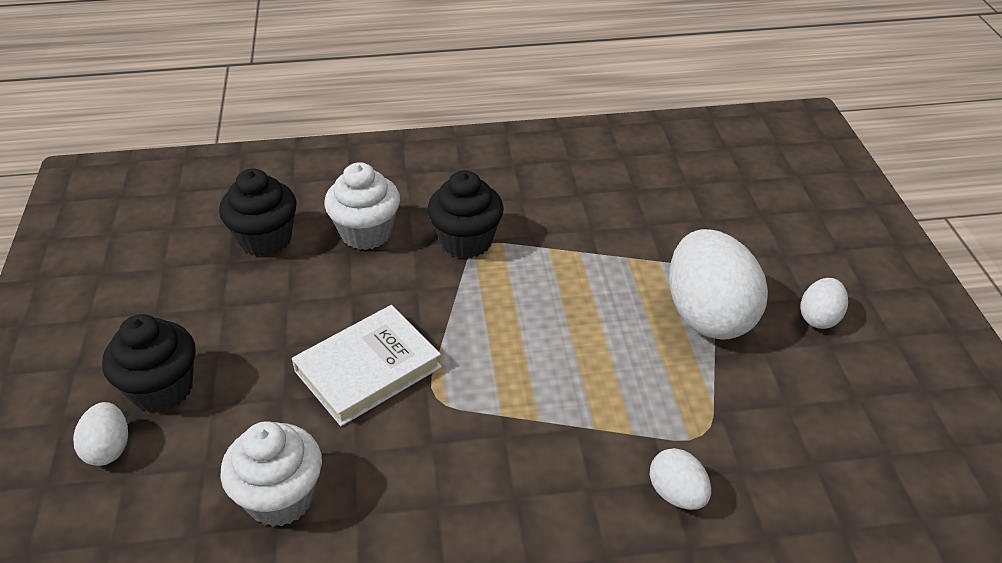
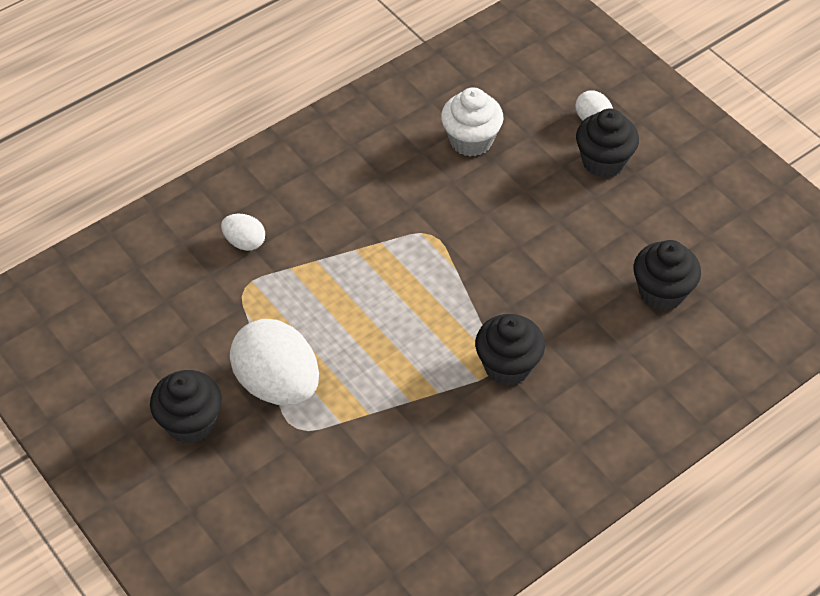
camera: 150 degrees right, 10 degrees up
white book [292,305,442,426] -> none
white cupcake [324,162,400,250] -> none
white egg [800,278,848,329] -> black cupcake [150,370,222,444]

